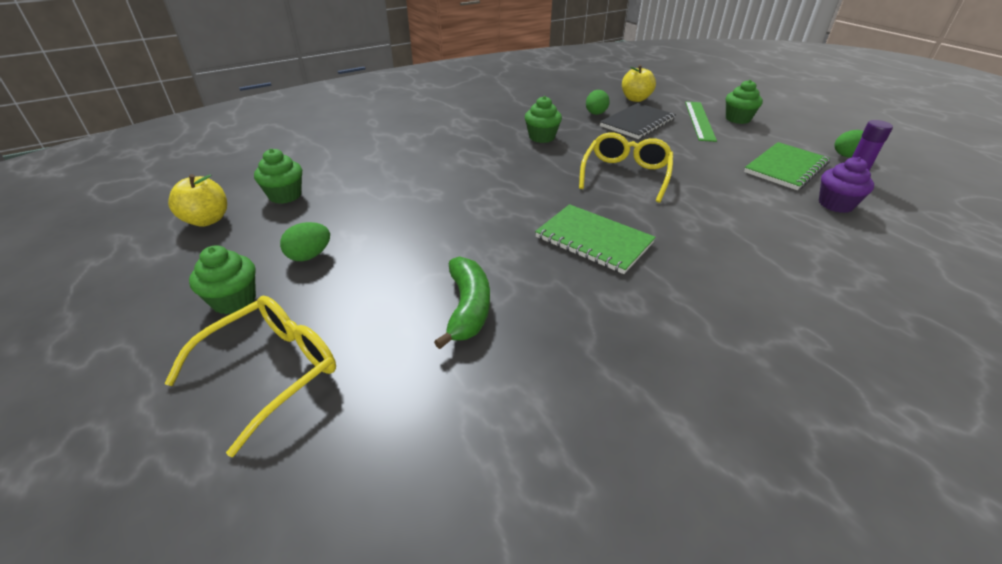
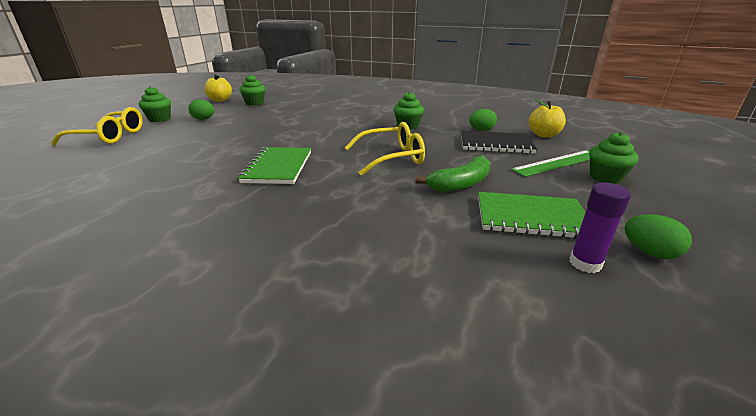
camera: 55 degrees right, 10 degrees down
green banana [434,256,490,349] -> green banana moved to [415,156,491,192]
purple cupcake [819,157,874,213] -> none

